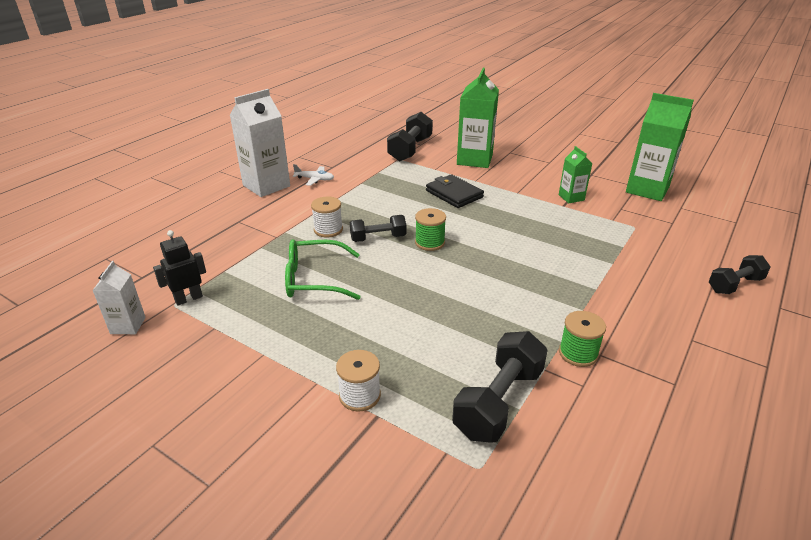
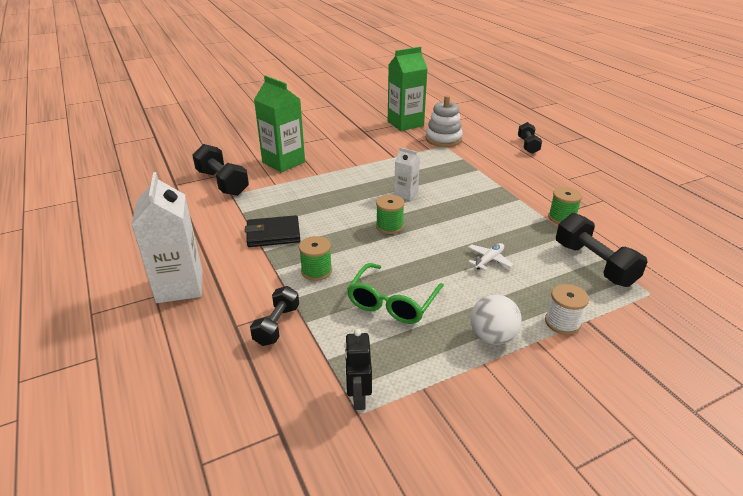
camera: 60 degrees left, 0 degrees up
white carton [92,261,146,334] -> white carton moved to [394,147,420,200]
white plane [293,164,334,186] -> white plane moved to [468,243,514,270]
white spool [311,197,343,238] -> green spool [299,236,332,281]
black dumbbell [350,215,406,242] -> black dumbbell moved to [250,286,299,346]
black wallet [426,174,484,208] -> black wallet moved to [245,215,300,247]
green carton [559,146,592,203] -> none
none -> white stacking toy [426,96,463,147]
none -> white ball [470,294,522,345]

